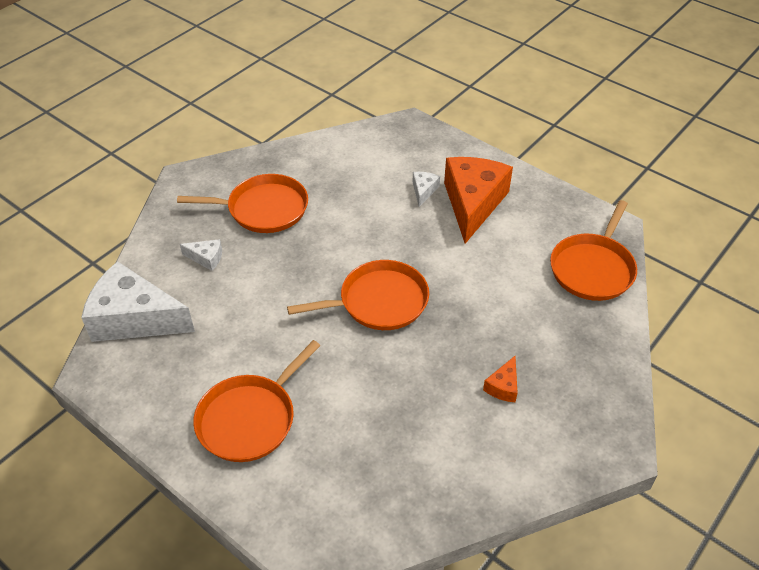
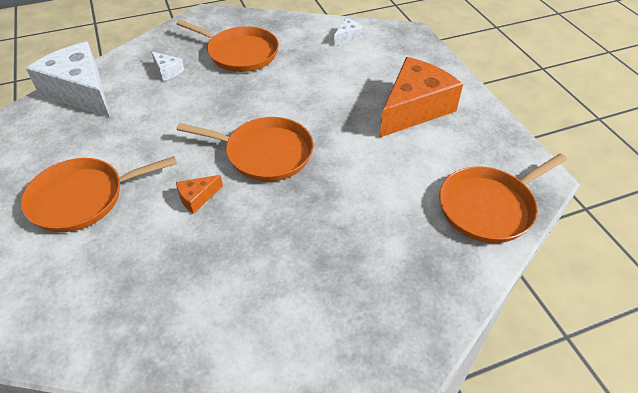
camera: 30 degrees right, 0 degrees up
white cheese [413,172,440,207] -> white cheese moved to [334,18,364,45]
orange cheese [483,356,518,402] -> orange cheese moved to [176,175,223,214]

